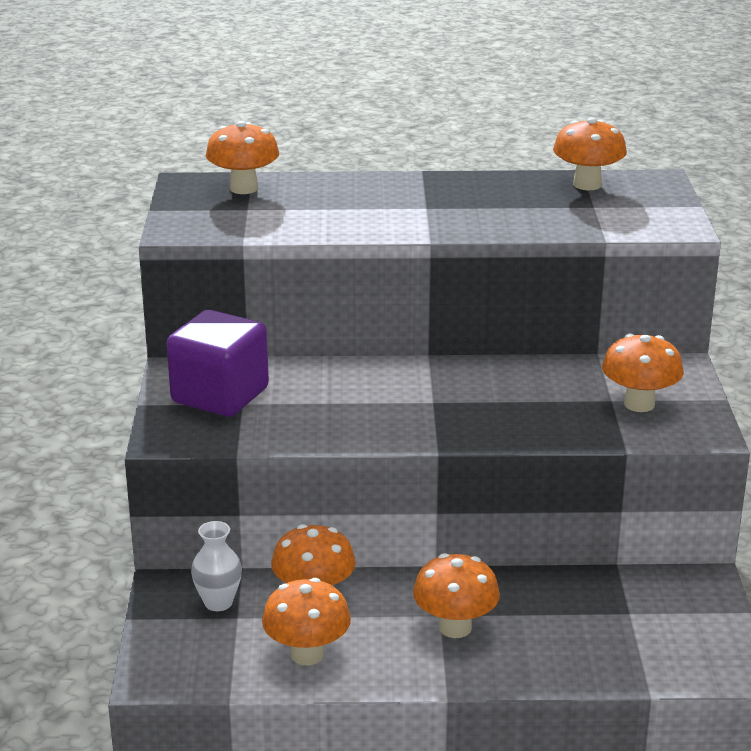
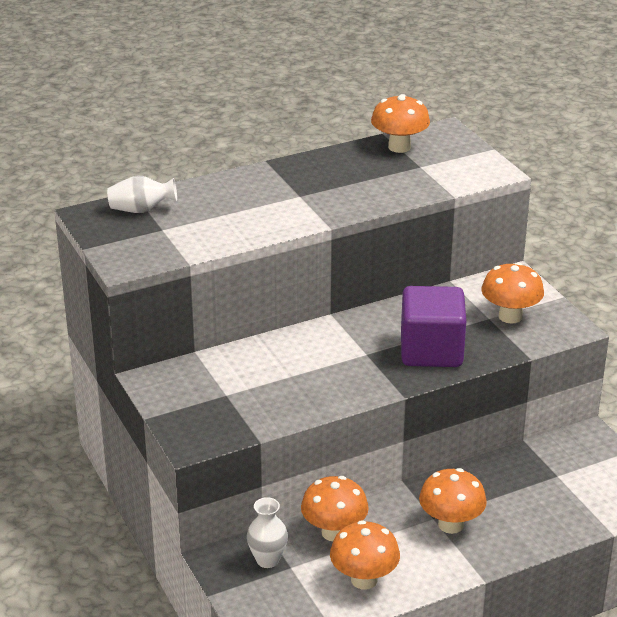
camera: 25 degrees left, 5 degrees up
purple cube [167,310,269,417] -> purple cube moved to [401,286,466,367]
orange mushroom [206,121,279,194] -> white vase [107,175,177,213]

